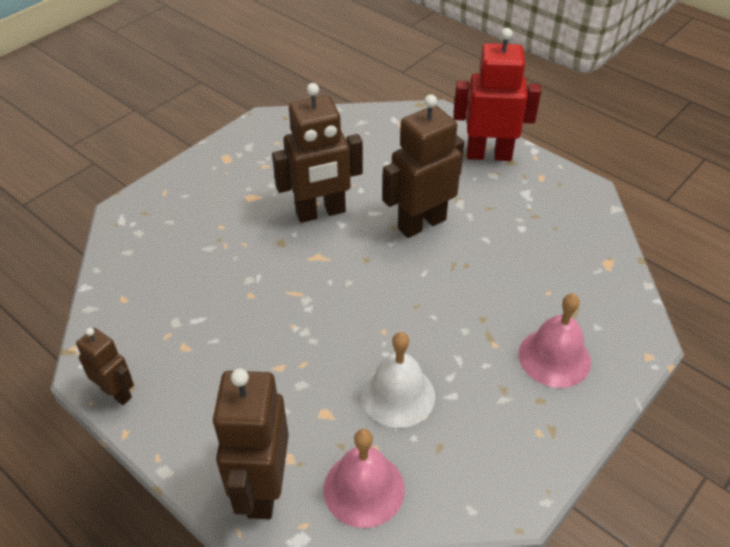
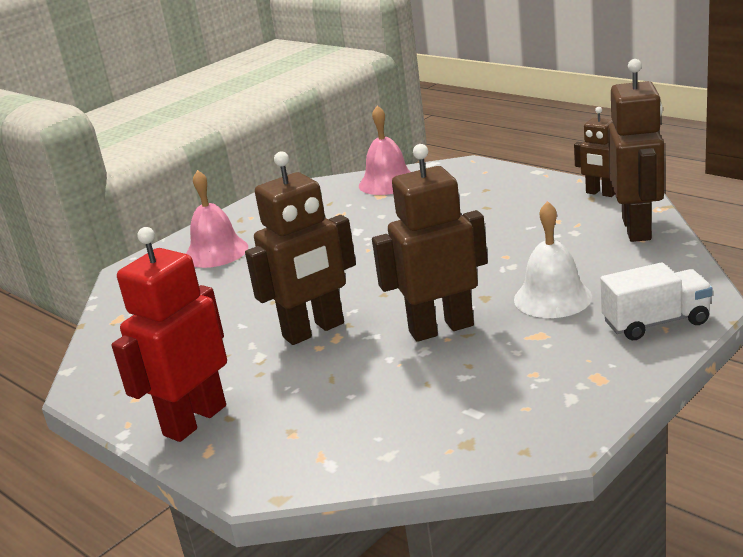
camera: 175 degrees left, 20 degrees down
brown robot [212,368,289,519] -> brown robot moved to [608,59,664,242]
white bell [361,332,435,428] -> white bell moved to [514,201,592,318]
red robot [453,28,541,161] -> red robot turned 120 degrees clockwise [111,227,227,442]
none -> white truck [600,263,713,340]

